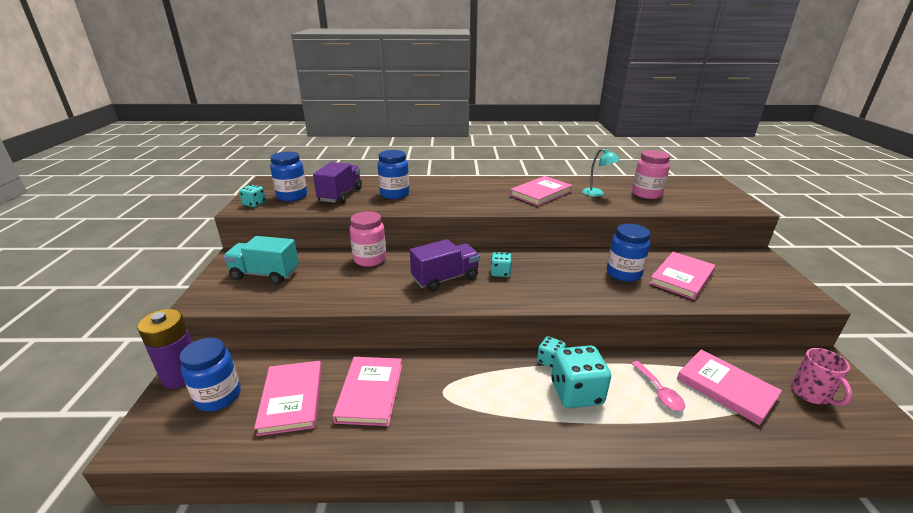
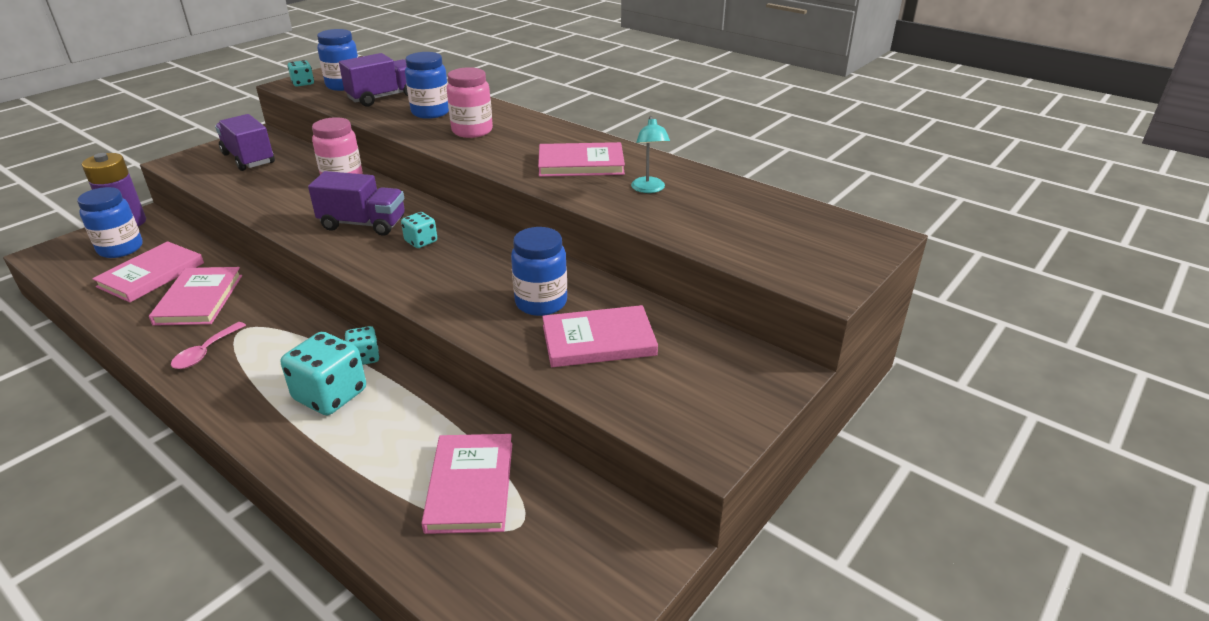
camera: 40 degrees right, 5 degrees up
turquoise truck [223,236,299,284] -> purple truck [215,114,275,171]
pink book [333,357,402,426] -> pink book turned 45 degrees counterclockwise [149,267,242,326]
pink spoon [631,361,685,411] -> pink spoon moved to [171,322,246,369]
pink jar [632,150,670,199] -> pink jar moved to [447,67,493,138]
pink mug [791,348,852,406] -> none

